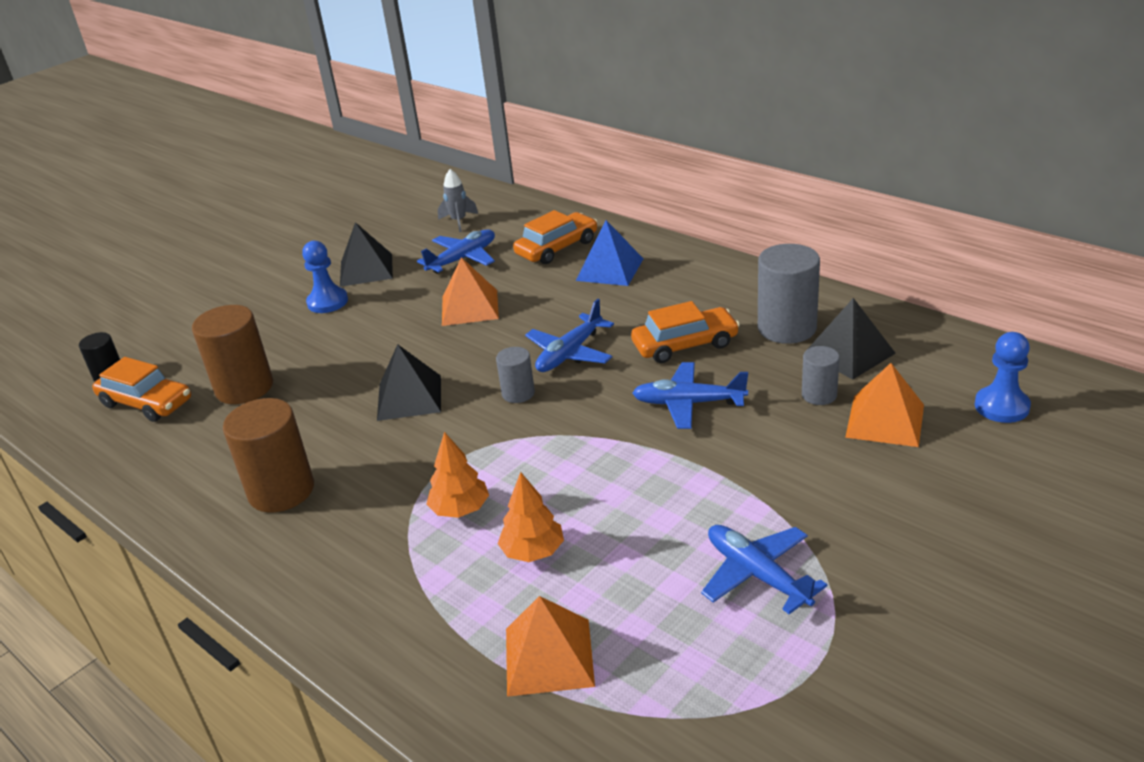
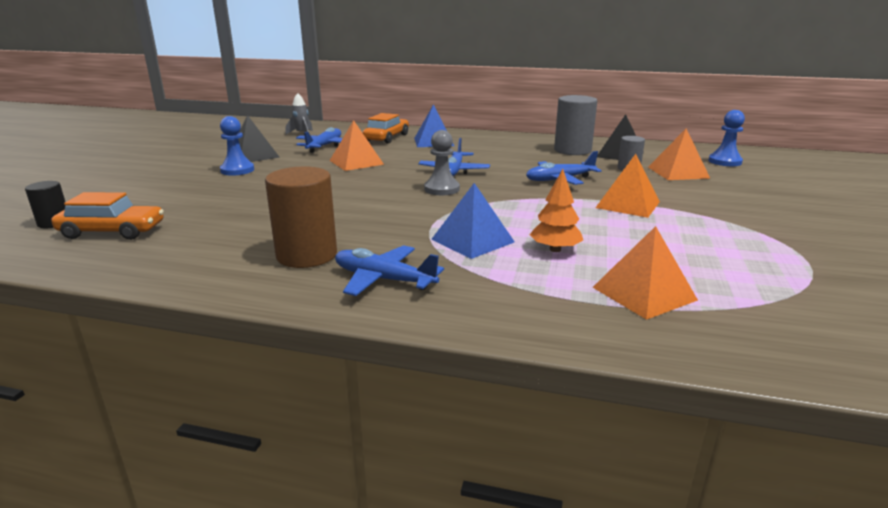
camera: 30 degrees left, 10 degrees down
brown cylinder [192,305,273,404] -> none
black pyramid [377,344,441,421] -> none
orange tree [426,432,489,518] -> blue pyramid [432,183,515,259]
grey cylinder [496,347,535,403] -> grey pawn [424,130,460,195]
orange car [631,301,740,363] -> none
blue plane [701,525,827,614] -> blue plane moved to [335,245,444,296]
none -> orange pyramid [596,154,660,218]

